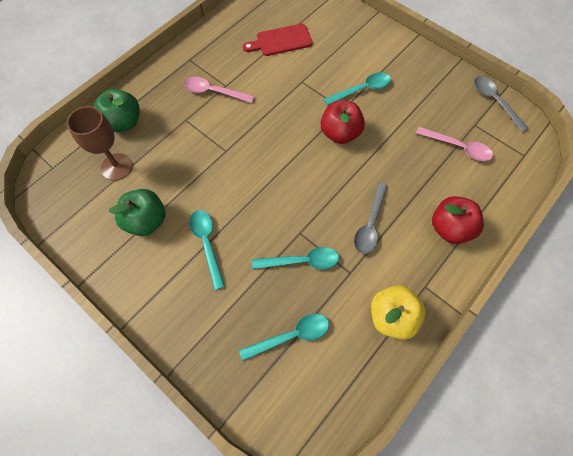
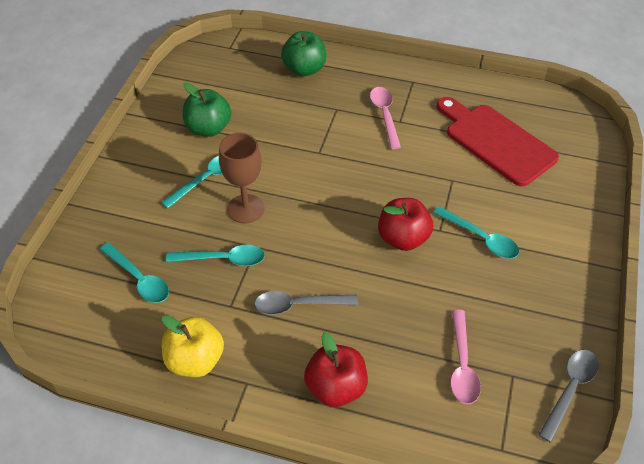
camera: 65 degrees right, 15 degrees down
brown goblet [67,106,133,181] -> brown goblet moved to [219,133,265,223]
red cutting board [243,24,313,56] -> red cutting board [437,97,559,187], size x1.55
turquoise spoon [252,247,339,269] -> turquoise spoon turned 60 degrees counterclockwise [166,245,265,266]

